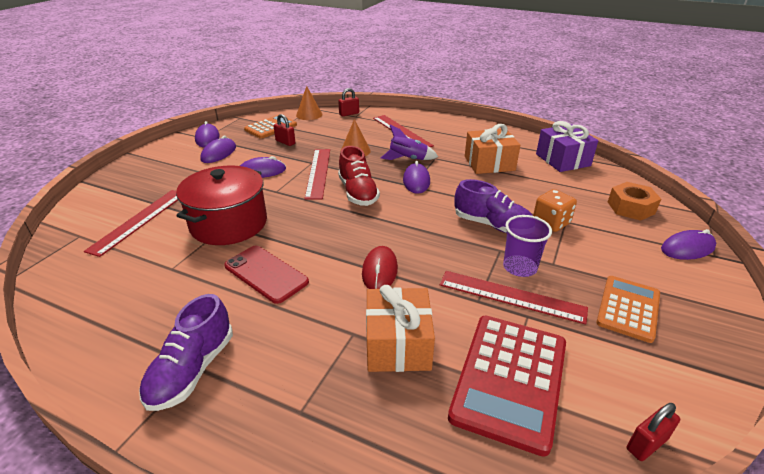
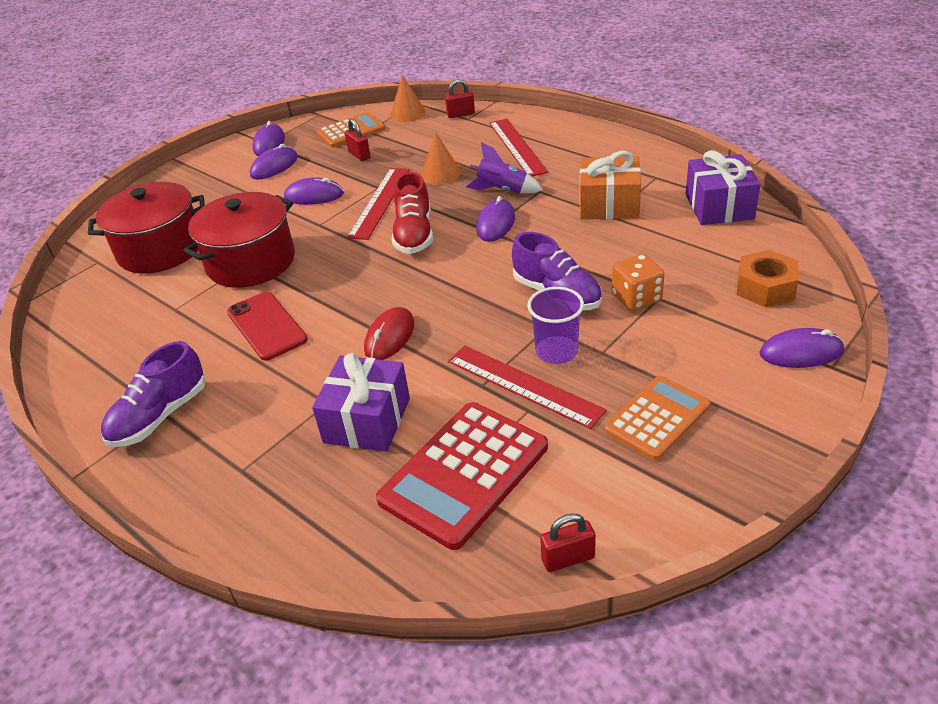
camera: 20 degrees right, 5 degrees up
red ruler [84,190,178,257] -> red pot [88,182,205,274]
orange gift [366,285,435,372] -> purple gift [312,353,410,452]

